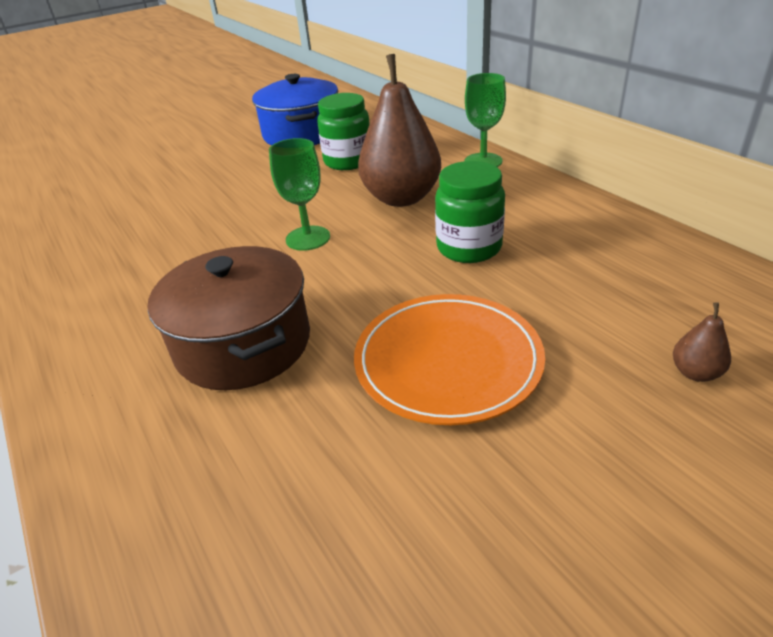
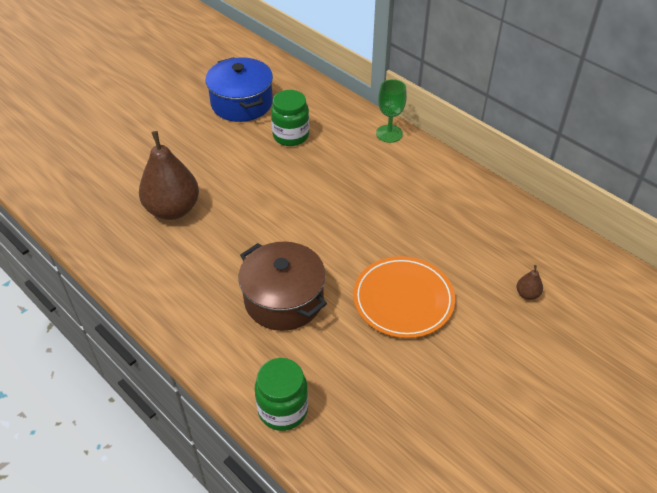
camera: 15 degrees left, 10 degrees up
green goblet [269,138,330,251] -> none
brown pear [358,54,441,207] -> brown pear moved to [139,131,199,220]
green jar [435,161,505,263] -> green jar moved to [255,358,308,431]

